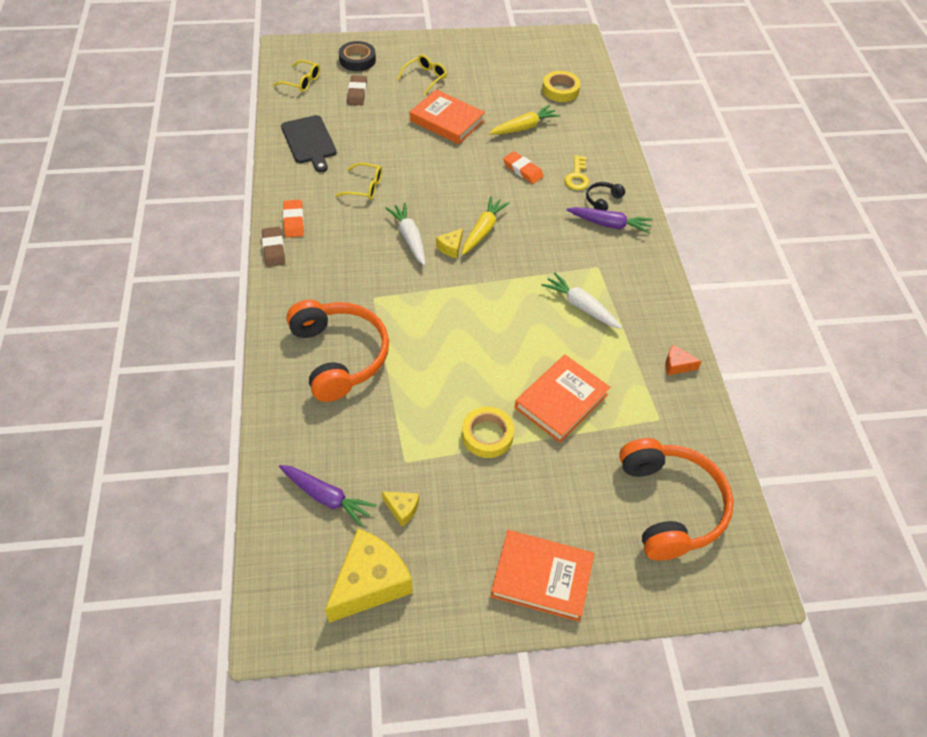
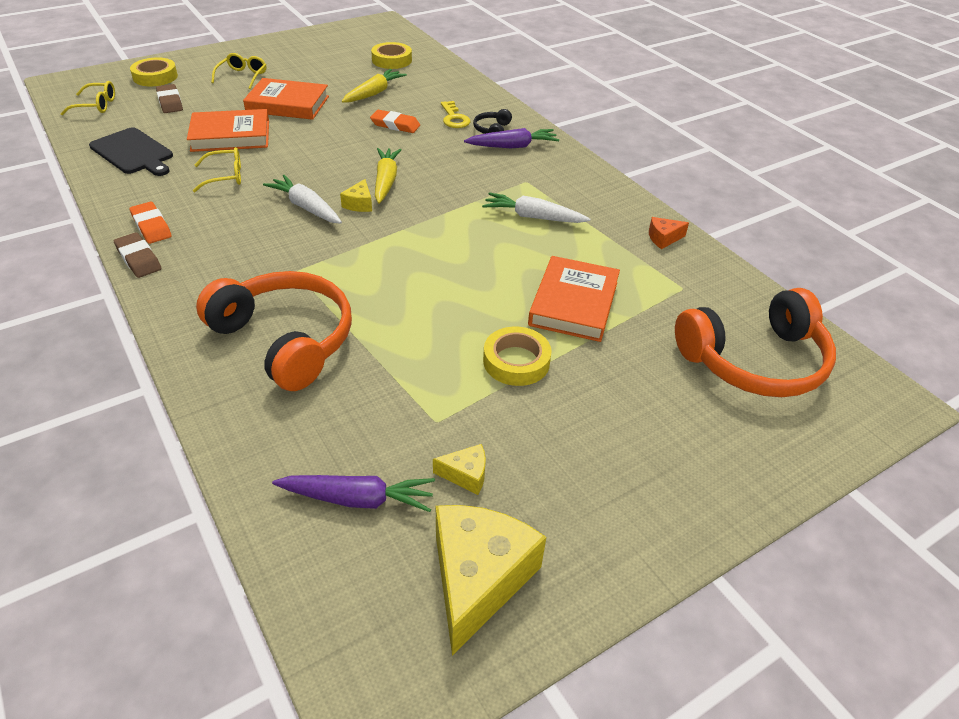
camera: 25 degrees left, 10 degrees down
black tape [339,41,376,71] -> yellow tape [130,57,178,86]
orange book [490,530,594,622] -> orange book moved to [187,109,269,152]
orange headphones [619,438,734,561] -> orange headphones turned 105 degrees clockwise [675,288,836,397]

